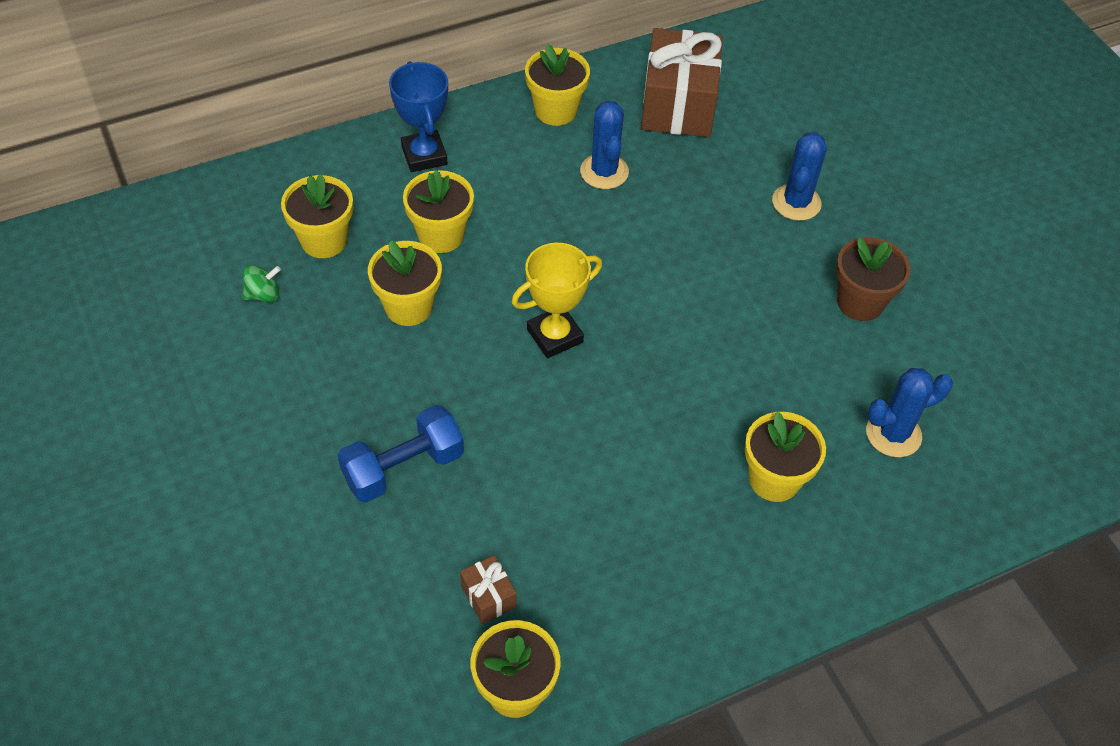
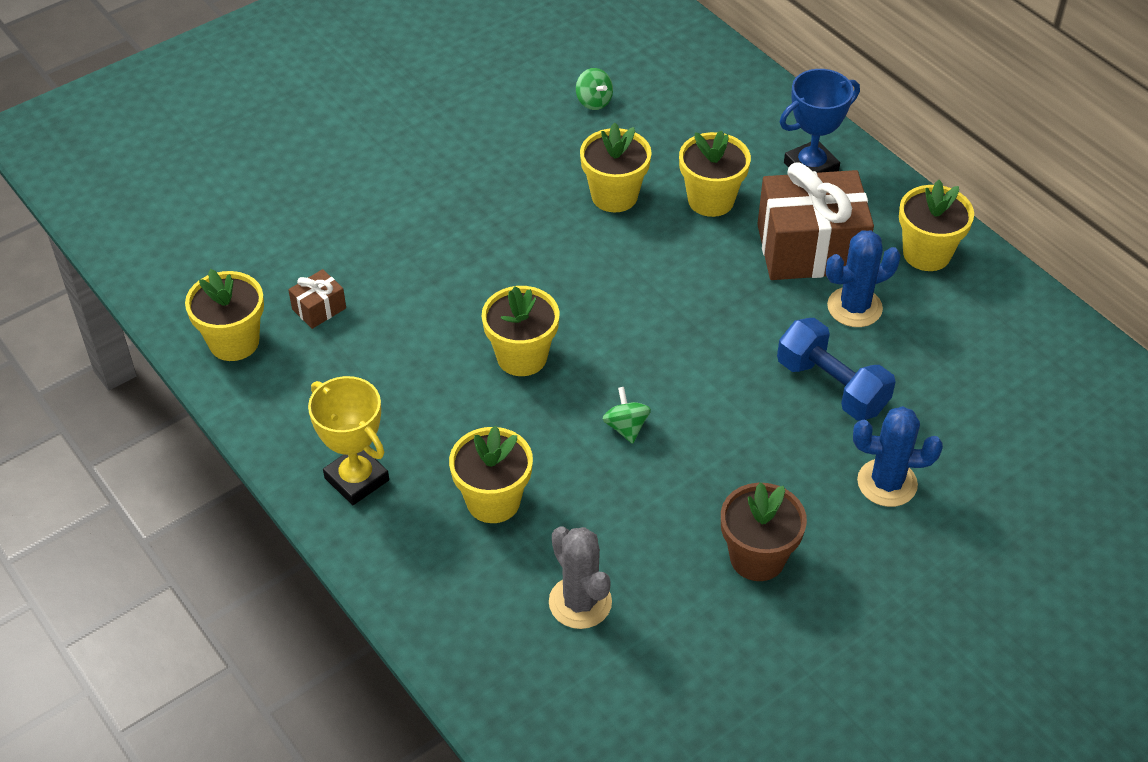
camera: 80 degrees right, 5 degrees down
yellow flower pot [281,174,353,258] -> yellow flower pot moved to [482,286,559,376]
blue dumbbell [338,405,464,503] -> blue dumbbell moved to [777,318,896,421]
yellow trophy [511,243,602,358] -> yellow trophy moved to [308,376,389,505]
brown gift [641,28,723,137] -> brown gift moved to [757,162,874,280]
blue cactus [866,368,953,457] -> grey cactus [549,526,612,629]
none -> green spinning top [603,387,651,444]

